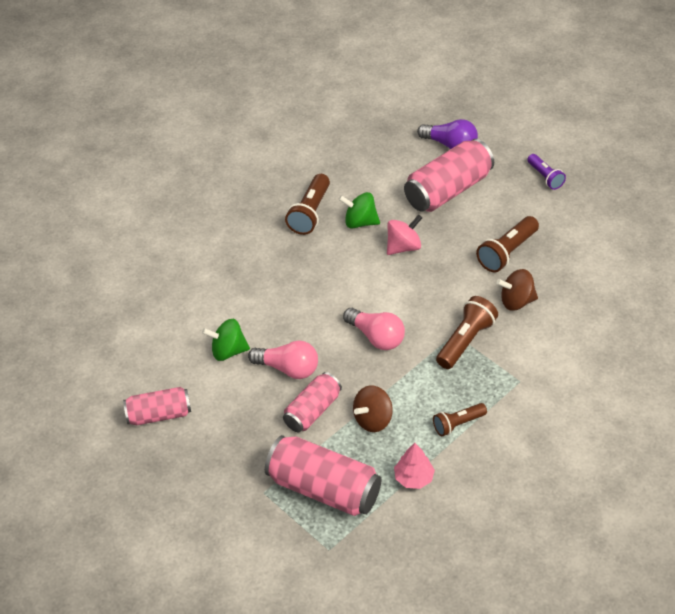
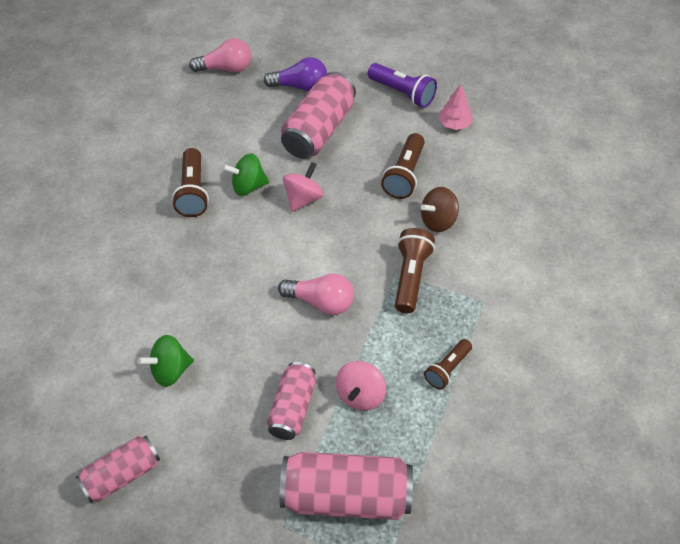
camera: 25 degrees left, 5 degrees up
pink light bulb [248,341,318,379] -> pink light bulb moved to [189,38,252,72]
brown spinning top [353,385,393,432] -> pink spinning top [336,361,386,411]
pink tree [394,443,435,489] -> pink tree moved to [438,85,473,130]
purple flashlight [527,154,566,190] -> purple flashlight [368,63,437,108], size x1.54

